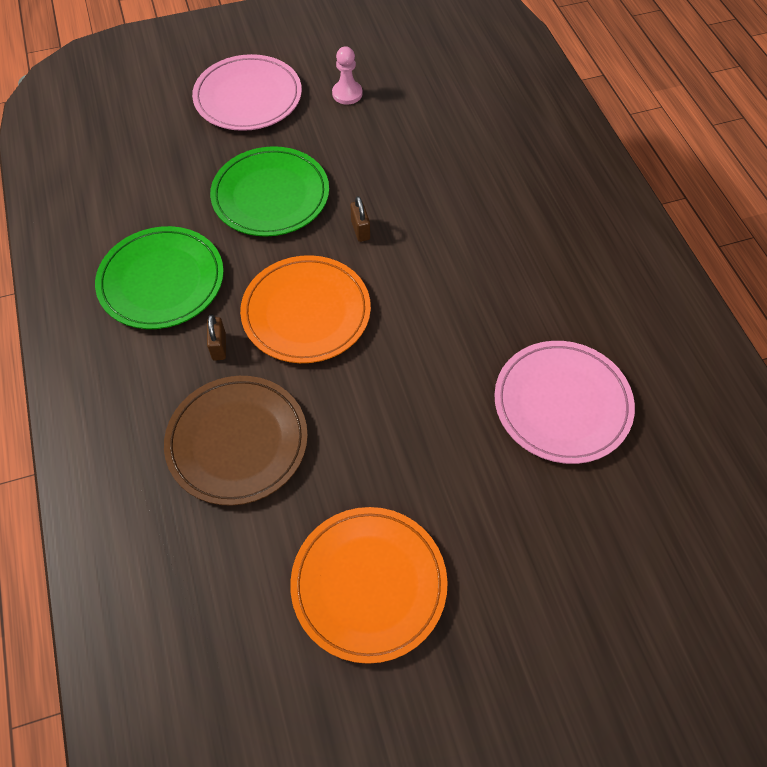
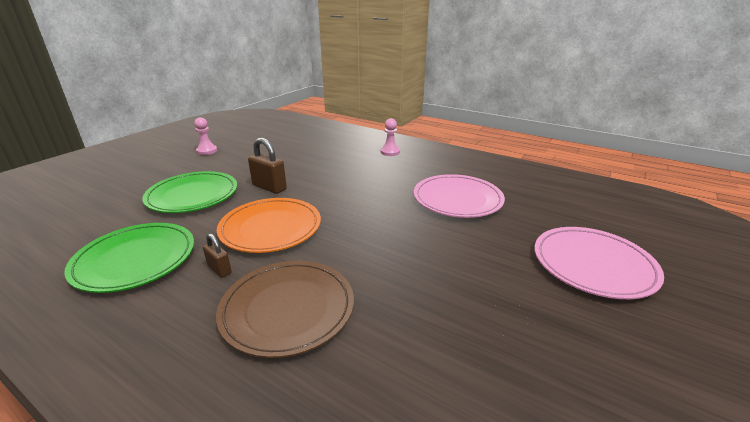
camera: 40 degrees left, 30 degrees down
pink plate [192,54,302,131] -> pink plate moved to [535,227,664,299]
orange plate [290,507,448,664] -> none
brown padlock [350,196,370,242] -> brown padlock [248,138,287,194], size x1.71
none -> pink pawn [381,118,400,156]

